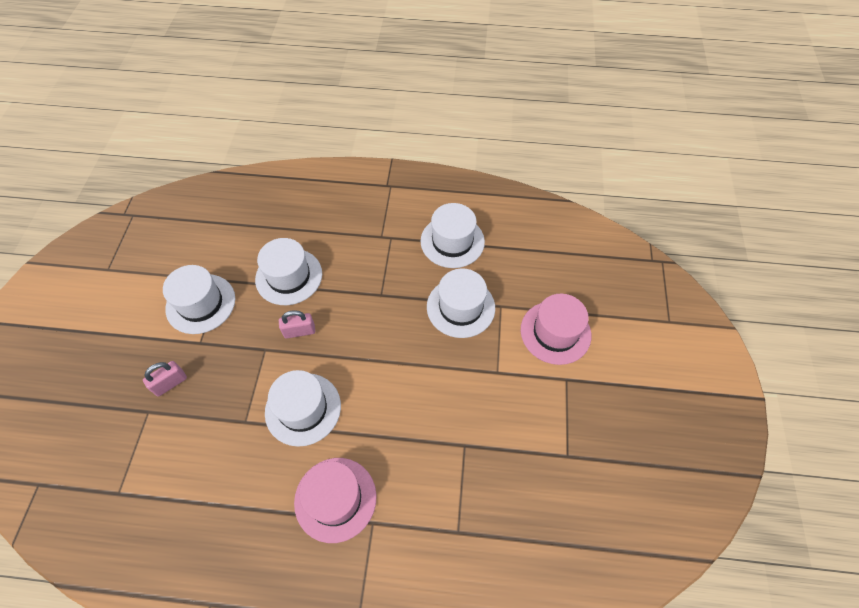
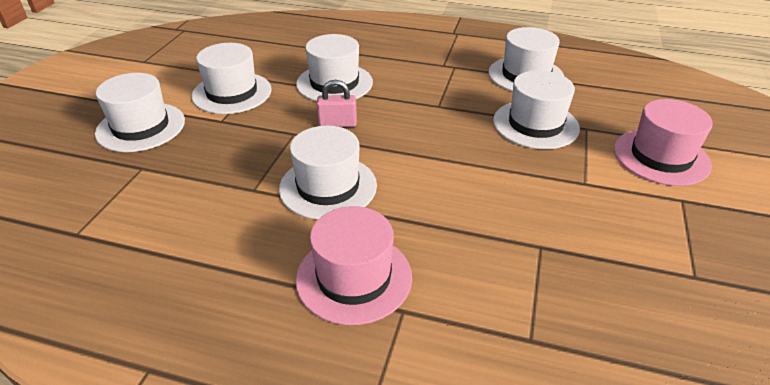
camera: 10 degrees right, 20 degrees down
pink padlock [143,361,187,397] -> none
none -> white hat [95,73,185,152]

